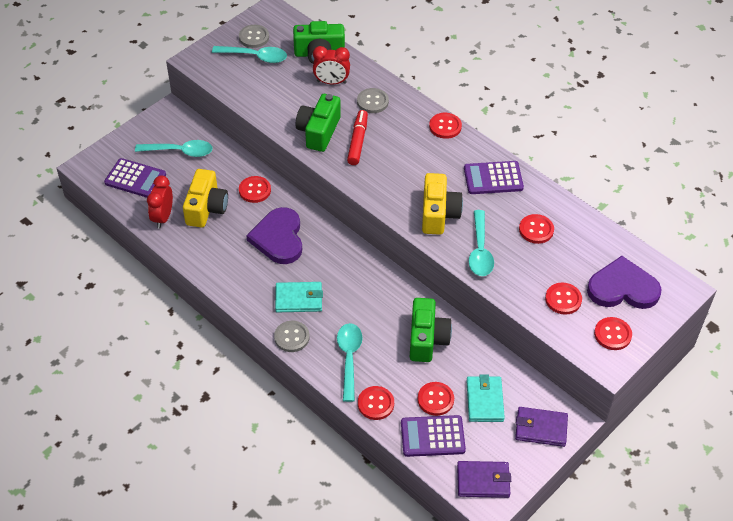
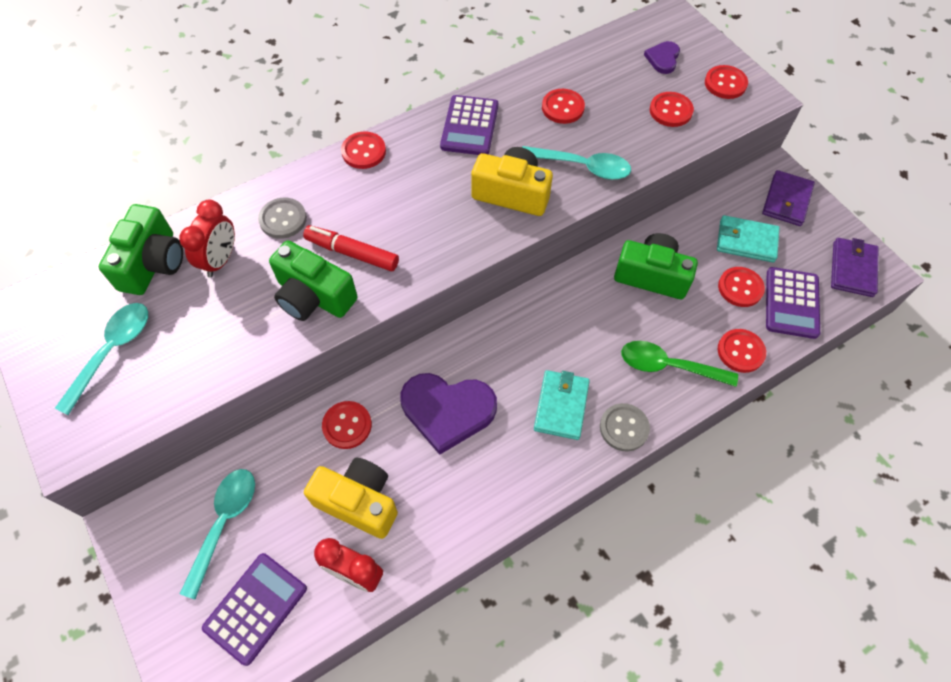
camera: 75 degrees left, 10 degrees up
grey button [239,25,269,48] -> none
turquoise spoon [337,323,362,402] -> green spoon [621,341,738,387]
purple heart [587,256,661,309] -> purple heart [644,41,680,74], size x0.50

